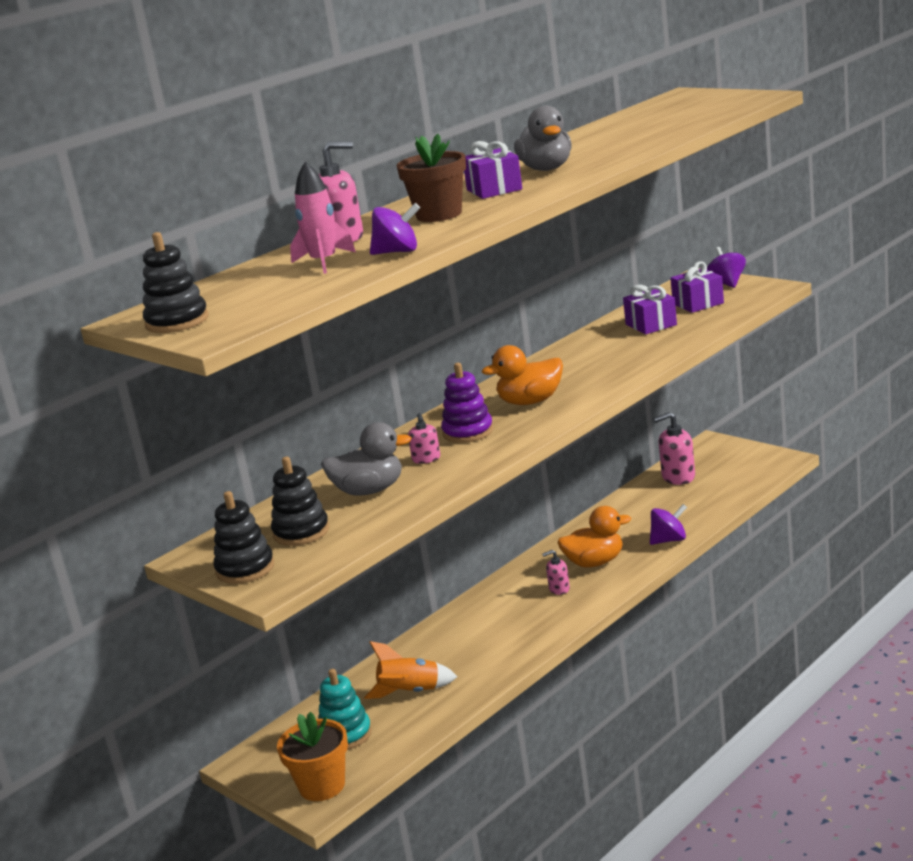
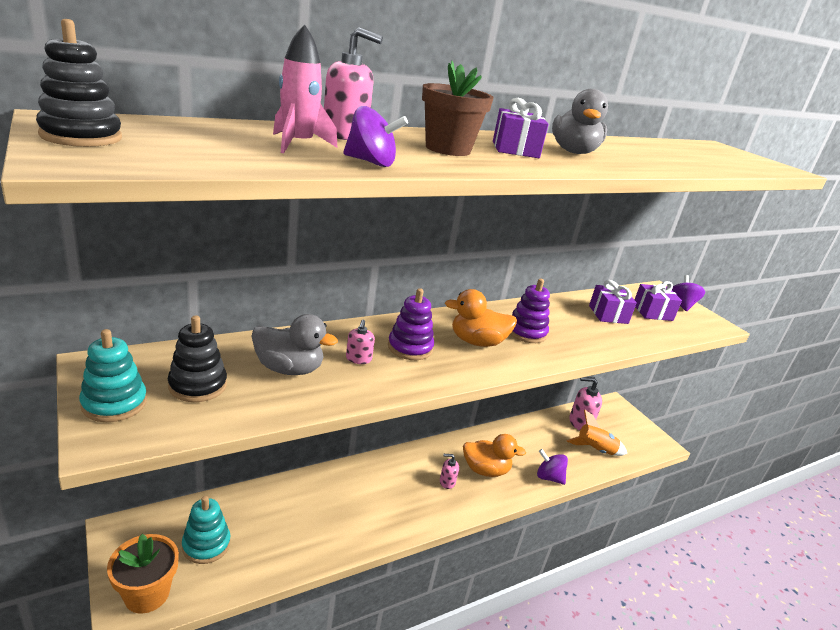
camera: 10 degrees right, 5 degrees up
black stacking toy [213,491,274,584] -> turquoise stacking toy [79,329,147,422]
orange rocket [364,641,457,699] -> orange rocket moved to [567,410,627,456]
purple spinning top [650,504,687,545] -> purple spinning top turned 150 degrees counterclockwise [537,449,568,485]
none -> purple stacking toy [510,278,550,343]

